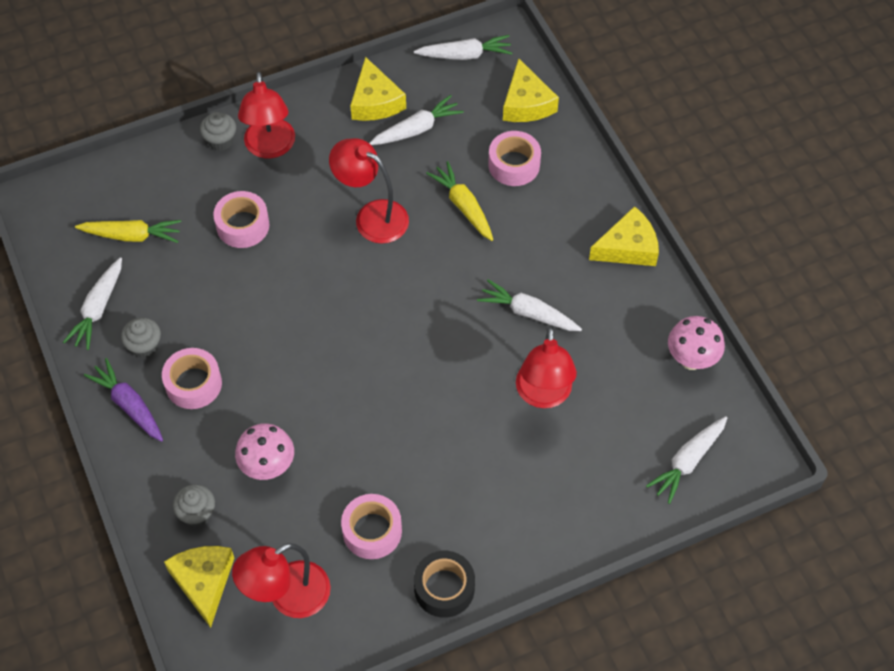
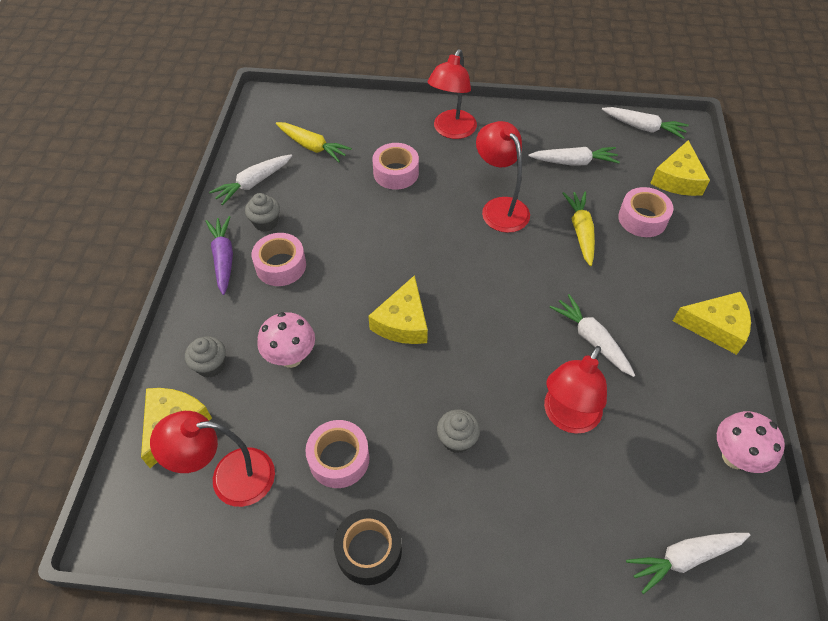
camera: 30 degrees right, 5 degrees down
grey cupcake [200,112,236,151] -> grey cupcake moved to [437,410,480,453]
yellow cheese [350,57,406,121] -> yellow cheese moved to [368,275,428,344]

